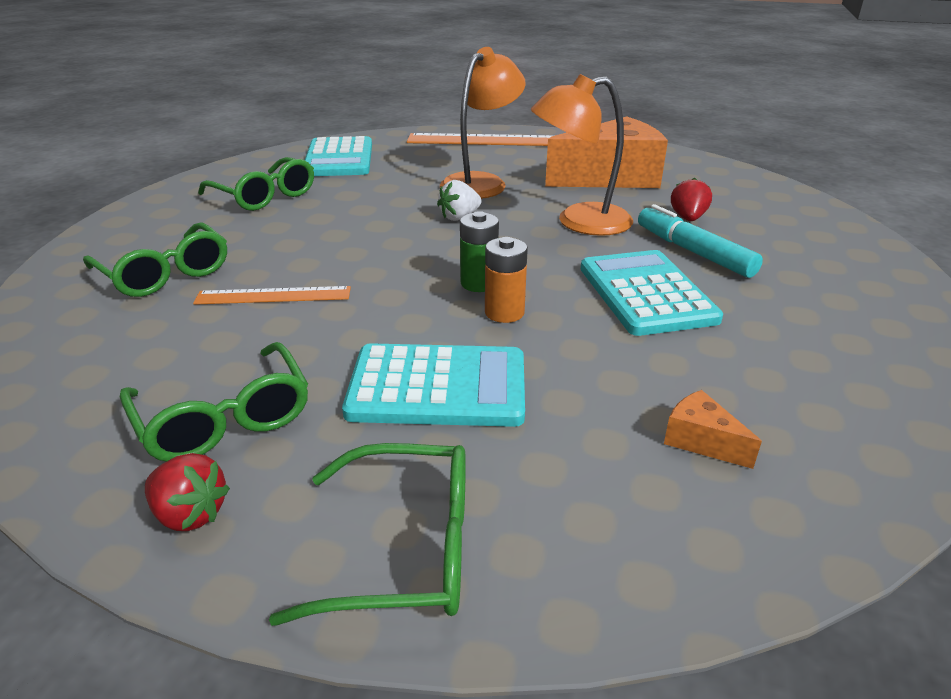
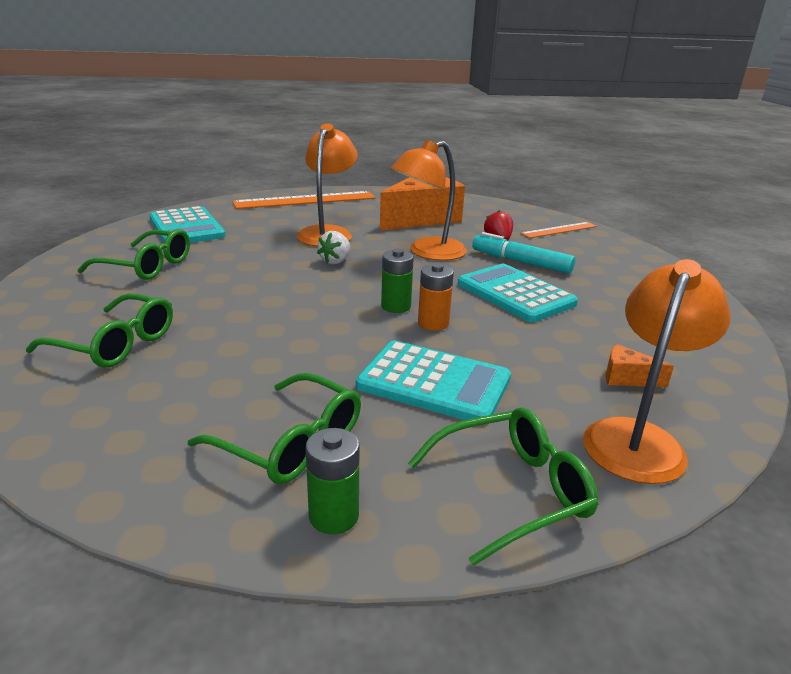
camera: 25 degrees left, 5 degrees down
red strawberry [145,453,230,531] -> green battery [306,428,359,534]
orange ruler [193,286,351,305] -> orange ruler moved to [521,222,597,238]
turquoise calculator [342,343,525,427] -> turquoise calculator turned 45 degrees clockwise [356,341,511,420]
none -> orange lamp [583,259,731,484]

